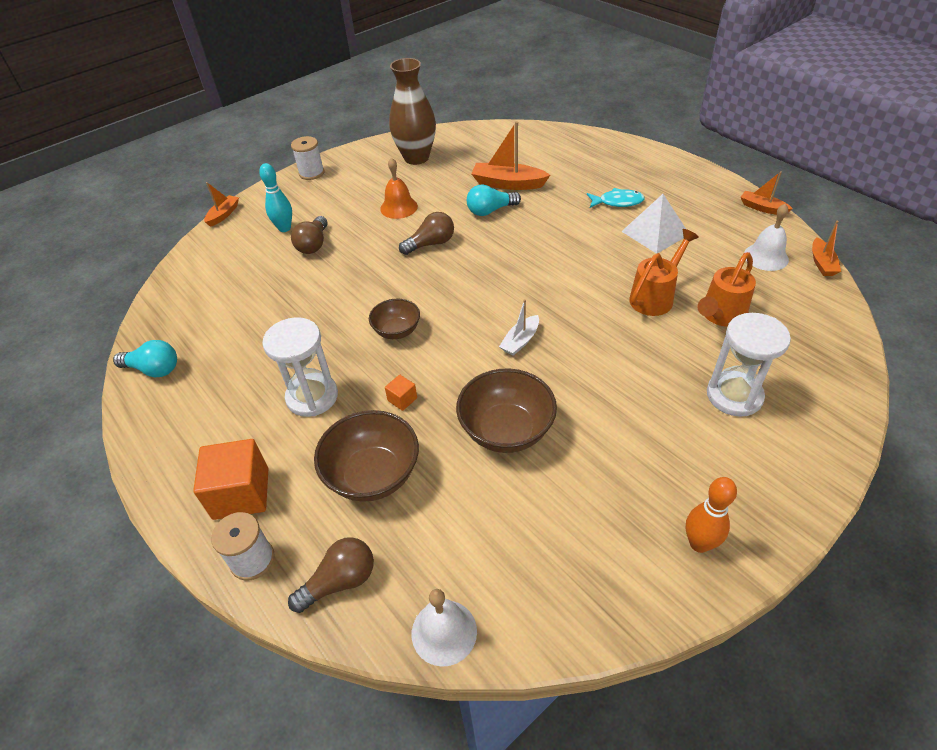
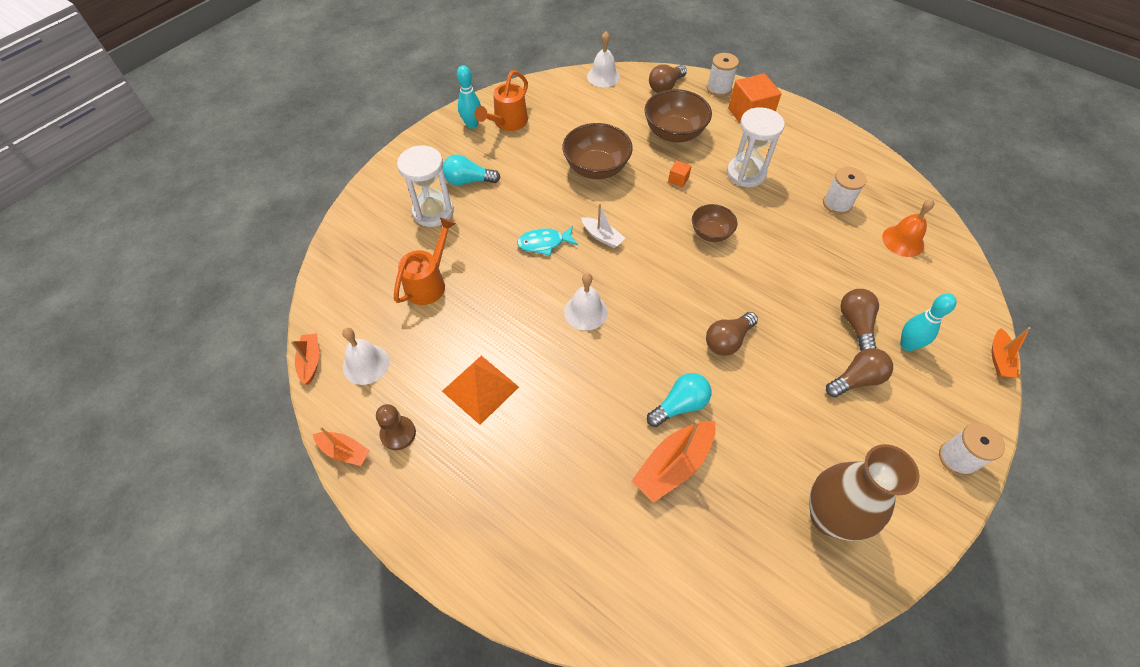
camera: 165 degrees right, 10 degrees up
turquoise light bulb [113,340,177,377] -> turquoise light bulb moved to [443,154,500,186]
orange bell [380,158,418,219] -> orange bell moved to [882,199,935,257]
orange boat [471,121,550,190] -> orange boat turned 135 degrees clockwise [631,419,716,503]
white boat [499,299,539,356] -> white boat turned 105 degrees clockwise [581,203,625,248]
turquoise fish [587,188,645,208] -> turquoise fish moved to [517,226,578,256]
white pyramid [621,194,686,254] -> orange pyramid [442,356,519,425]
orange watering can [629,229,699,316] -> orange watering can moved to [474,70,528,131]
orange bowling pin [686,477,737,553] -> turquoise bowling pin [457,65,481,129]
none -> brown pawn [376,404,416,450]
none -> white bell [564,273,608,331]
none -> white spool [823,167,867,214]
none -> brown light bulb [826,348,893,398]

